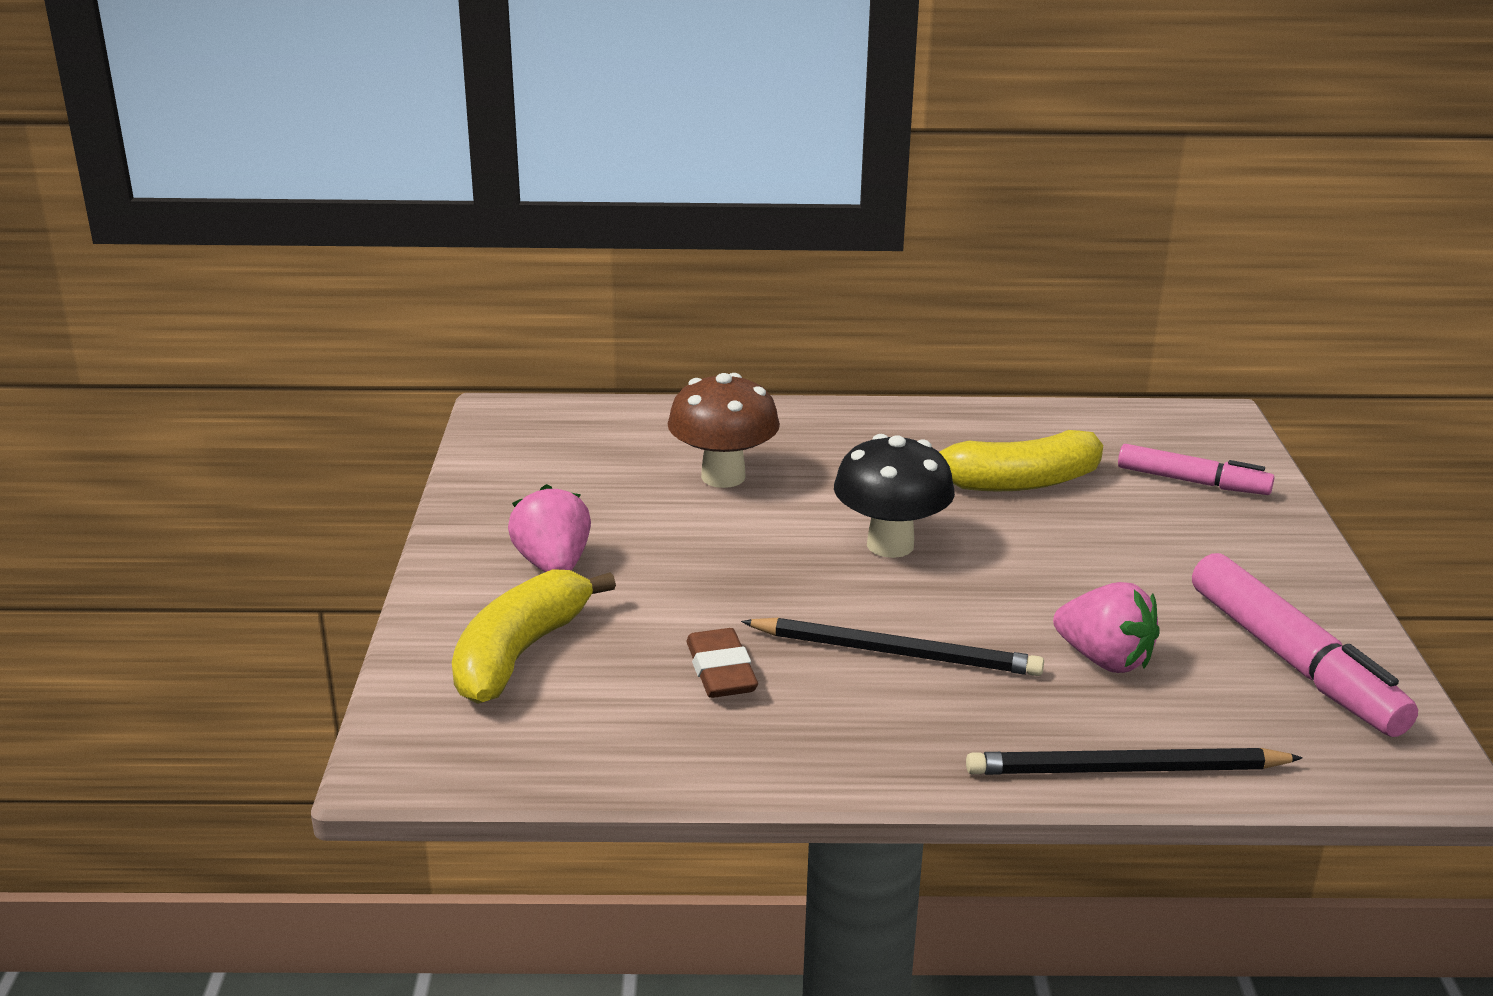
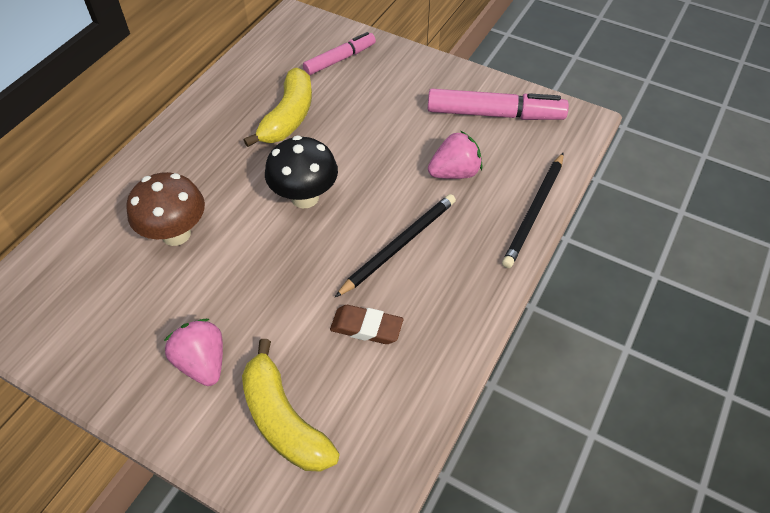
camera: 60 degrees left, 25 degrees up
pink strawberry [508,484,591,572] -> pink strawberry turned 45 degrees clockwise [164,319,223,386]

